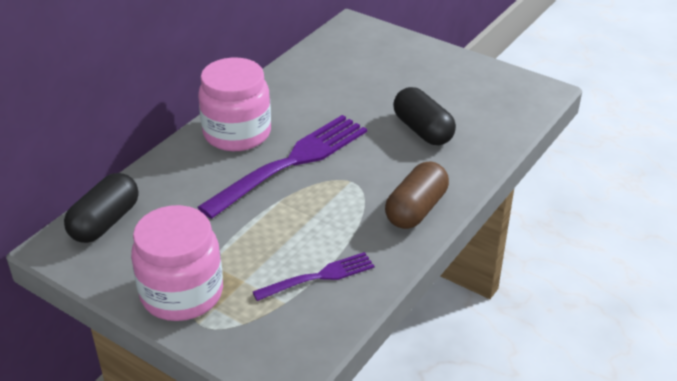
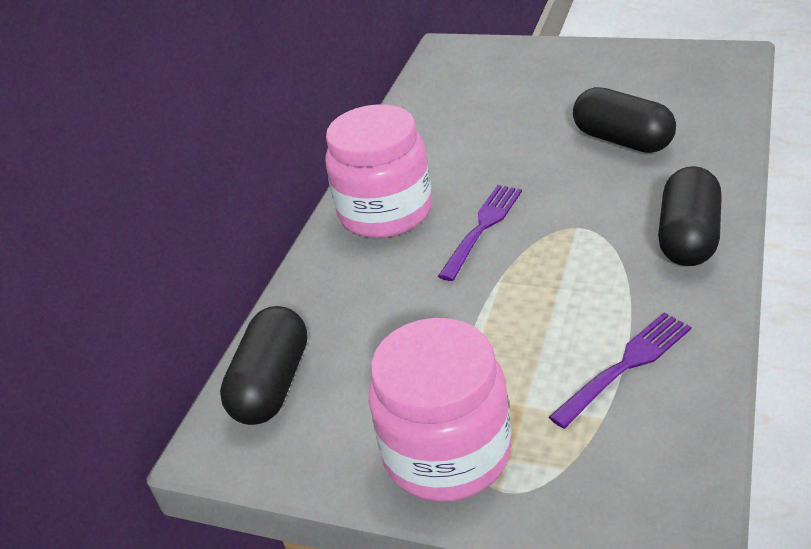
camera: 10 degrees left, 0 degrees up
purple fork [198,115,367,219] -> purple fork [438,185,522,281], size x0.54
brown capsule [385,162,449,229] -> black capsule [658,166,722,266]

